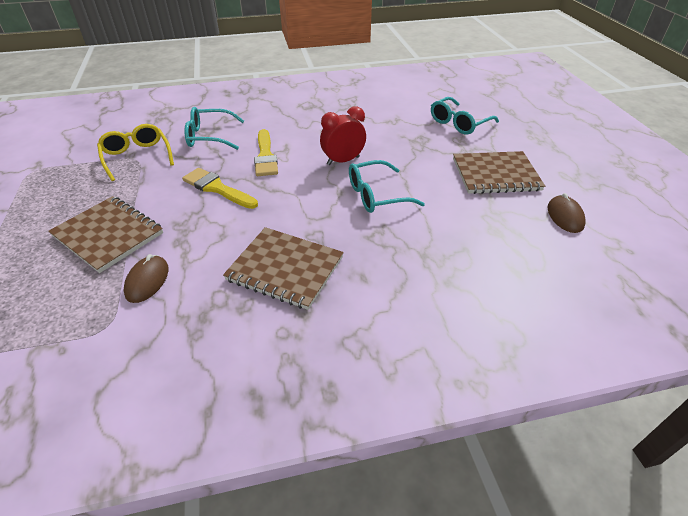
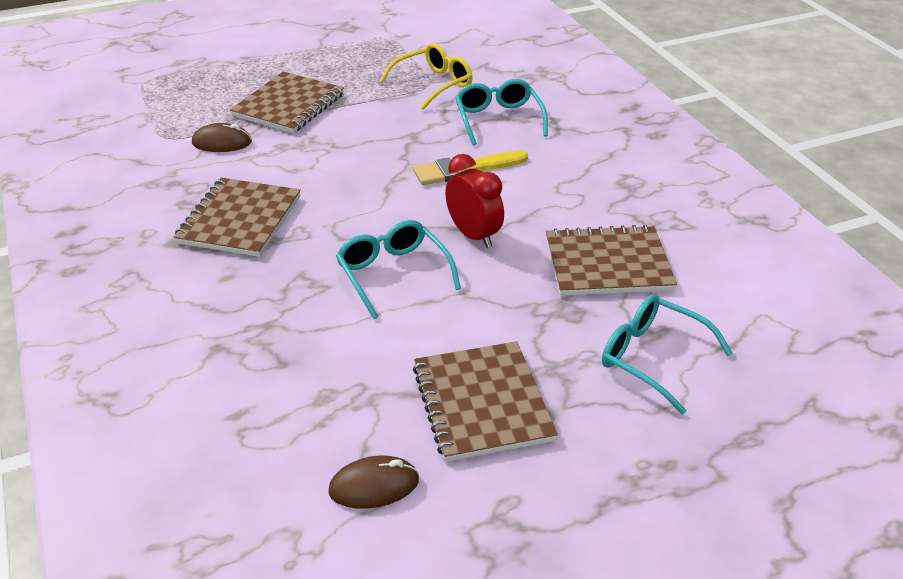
camera: 80 degrees right, 5 degrees down
yellow brush [182,168,258,209] -> none
none -> brown notebook [546,225,677,296]

